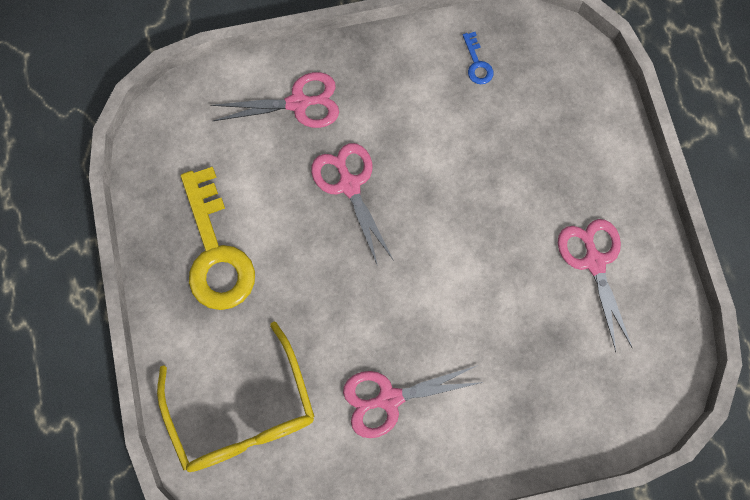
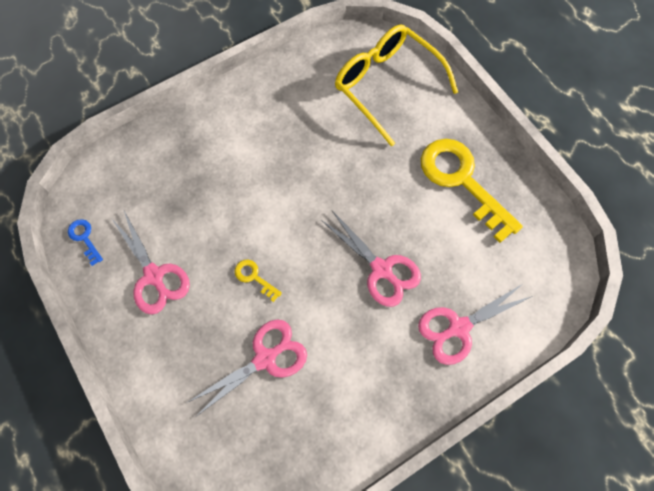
camera: 160 degrees right, 5 degrees down
pink scissors [343,365,483,438] -> pink scissors moved to [188,319,307,416]
blue key [463,32,493,84] -> blue key moved to [68,219,103,266]
none -> yellow key [234,260,282,302]

